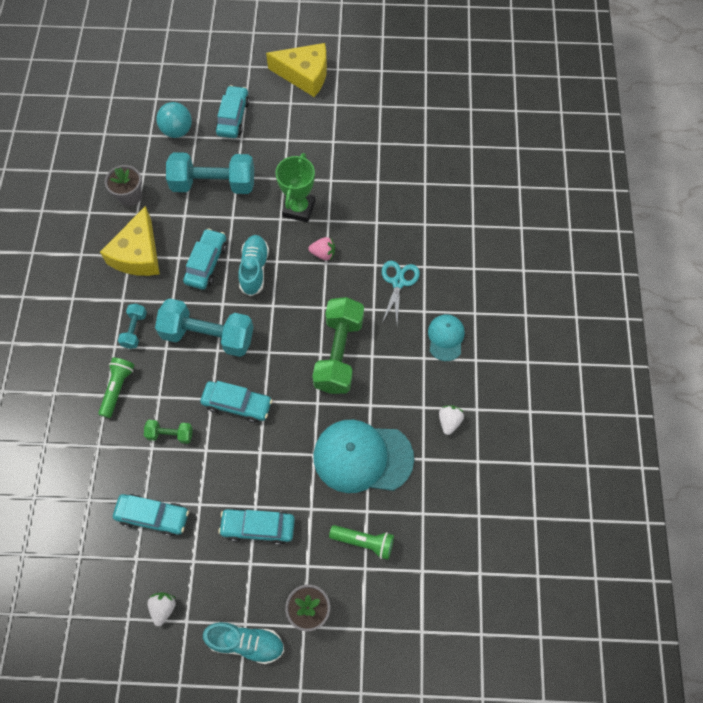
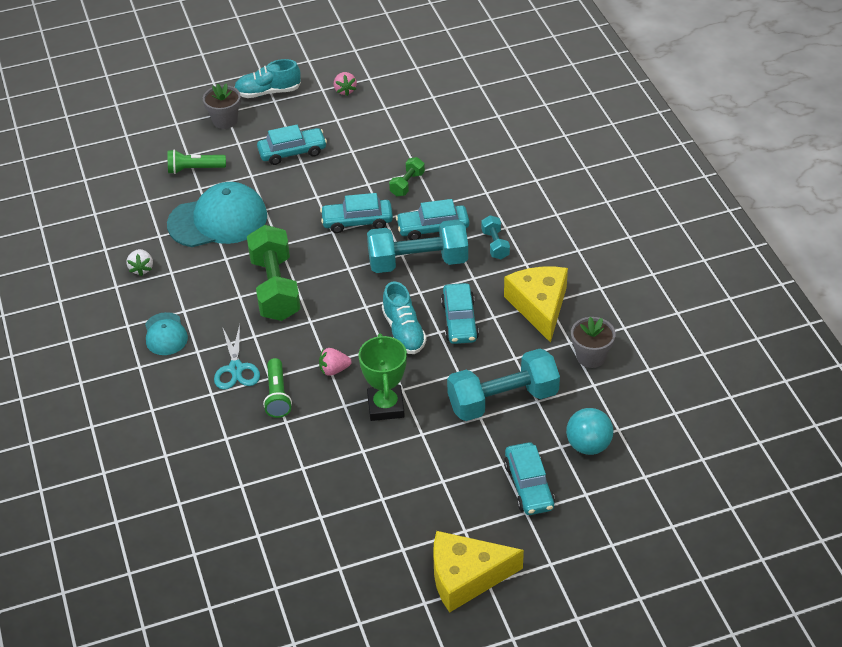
camera: 160 degrees right, 20 degrees down
green flashlight [98,358,134,418] -> green flashlight moved to [263,358,292,418]
turquoise car [113,494,189,537] -> turquoise car moved to [396,199,469,240]
green dumbbell [144,420,193,444] -> green dumbbell turned 45 degrees counterclockwise [389,157,425,196]
white strawberry [148,592,176,626] -> pink strawberry [334,72,357,96]

